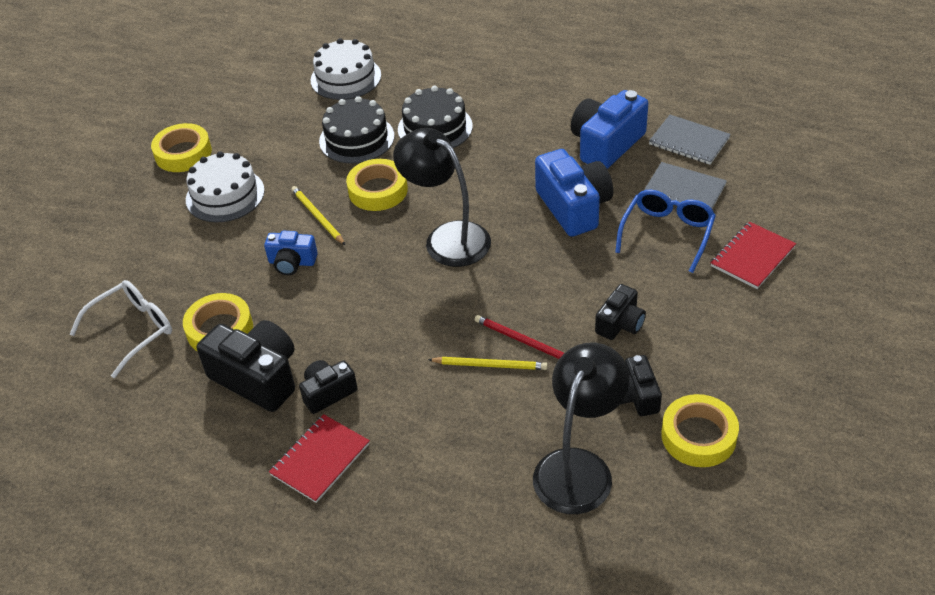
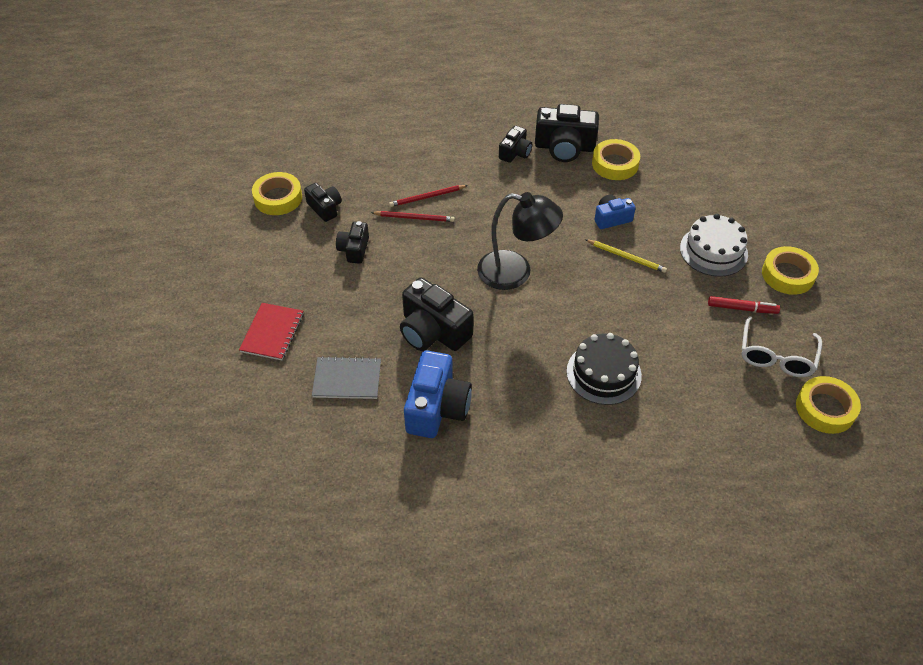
camera: 150 degrees right, 5 degrees up
white glasses [70,280,172,378] -> white glasses moved to [741,316,822,377]
red notebook [269,414,370,503] -> none
white cake [310,38,381,100] -> none
black cake [319,96,394,164] -> none
yellow tape [346,159,408,211] -> yellow tape moved to [796,376,861,434]
yellow pencil [428,357,548,370] -> red pencil [389,185,468,207]
black lamp [533,343,629,514] -> none
blue camera [535,149,613,237] -> black camera [400,277,473,351]
blue glasses [615,190,716,273] -> none
grey notebook [649,115,731,165] -> none
none -> red marker [708,296,780,314]

